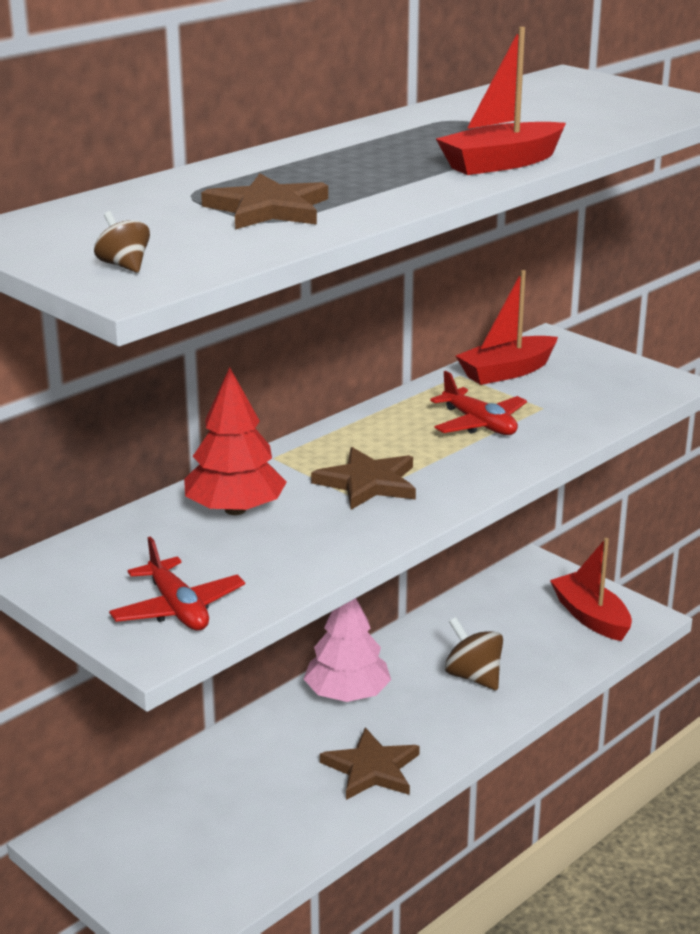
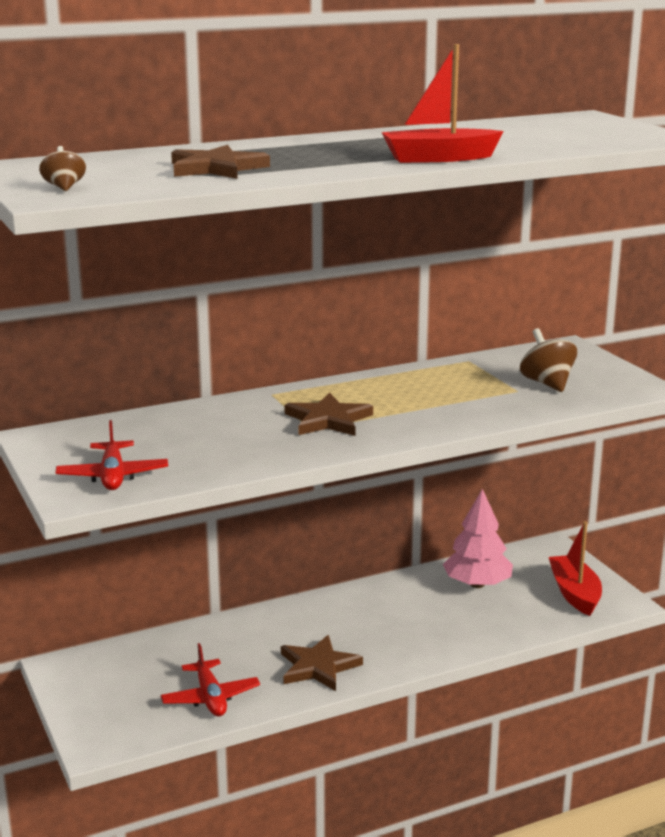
camera: 20 degrees right, 5 degrees down
red tree [184,367,287,515] -> none
pink tree [304,598,391,702] -> pink tree moved to [443,489,513,588]
red plane [430,371,527,435] -> red plane moved to [161,643,260,716]
brown spinning top [445,617,503,690] -> brown spinning top moved to [520,328,577,392]
red boat [456,270,558,385] -> none

